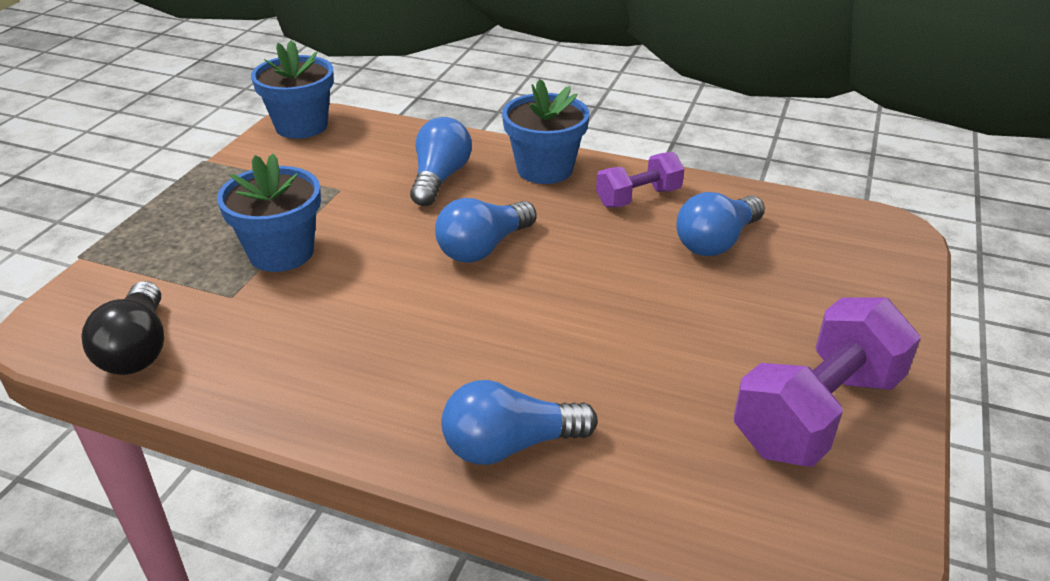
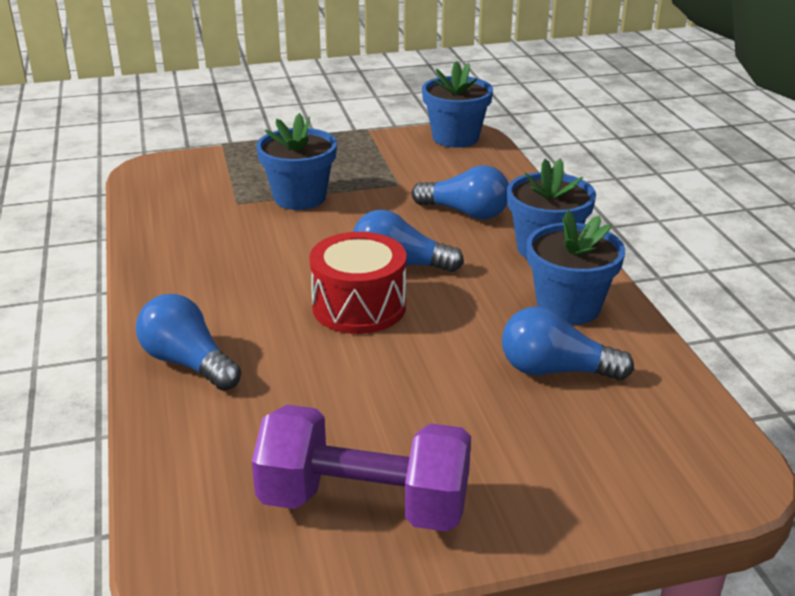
camera: 55 degrees right, 5 degrees down
black light bulb [81,281,164,375] -> none
blue light bulb [410,117,472,206] -> blue light bulb turned 45 degrees clockwise [412,165,509,219]
purple dumbbell [596,152,684,208] -> blue flower pot [526,210,625,325]
none -> red drum [309,232,406,334]

